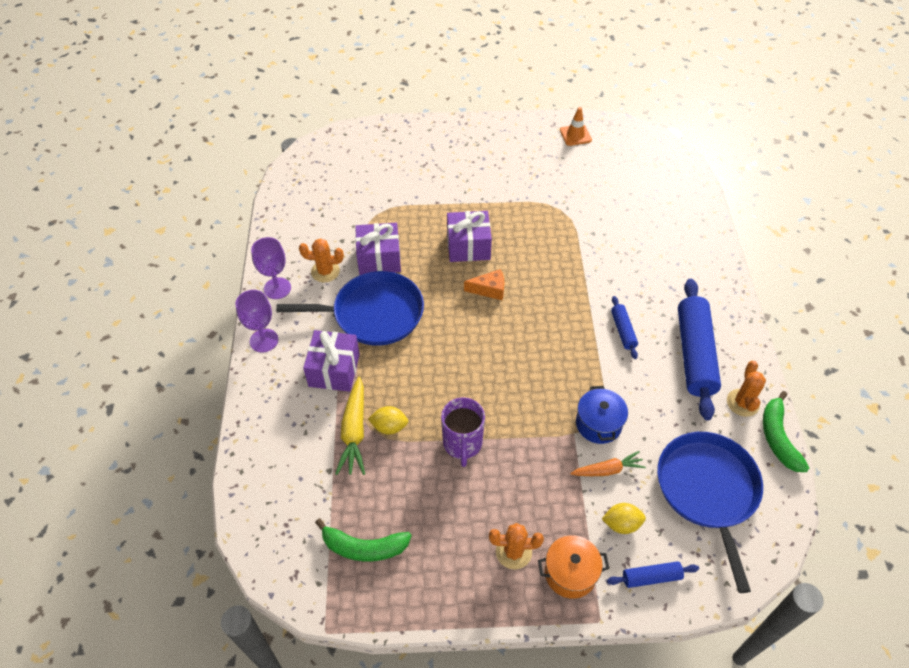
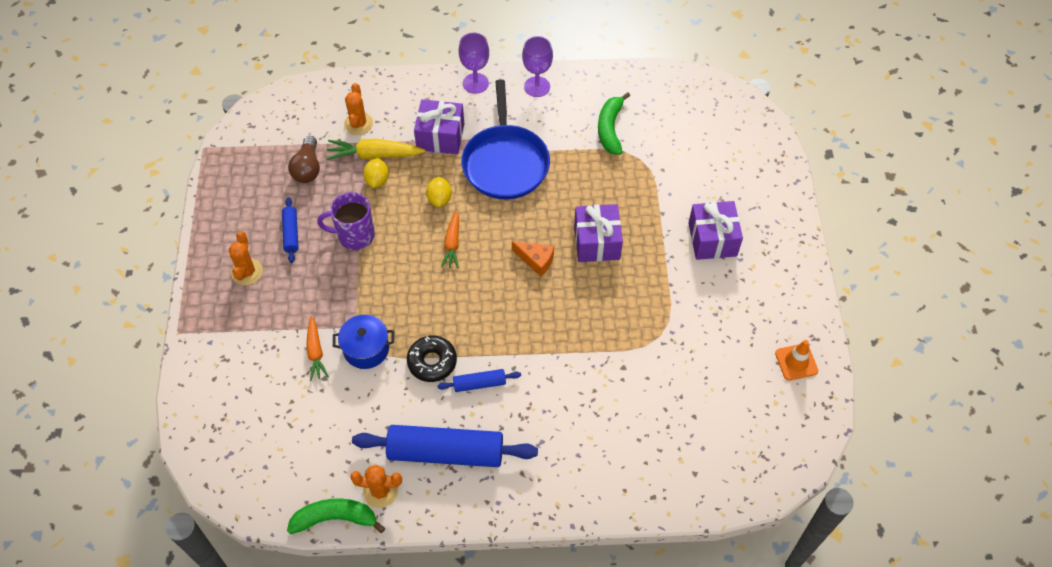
camera: 90 degrees right, 5 degrees up
orange cactus [299,238,344,282] -> orange cactus moved to [344,83,373,135]
green banana [315,519,412,561] -> green banana moved to [598,92,630,155]
purple gift [355,223,401,275] -> purple gift moved to [688,201,743,260]
orange cheese [464,269,505,300] -> orange cheese turned 60 degrees counterclockwise [512,241,554,277]
orange pot [538,535,610,599] -> none
yellow lemon [602,503,646,534] -> yellow lemon moved to [426,177,452,208]
blue rolling pin [607,561,699,588] -> blue rolling pin moved to [282,197,299,263]
blue pan [657,432,763,593] -> none
none -> brown light bulb [288,136,320,183]
none -> black donut [407,335,457,382]
none -> orange carrot [441,210,459,268]

